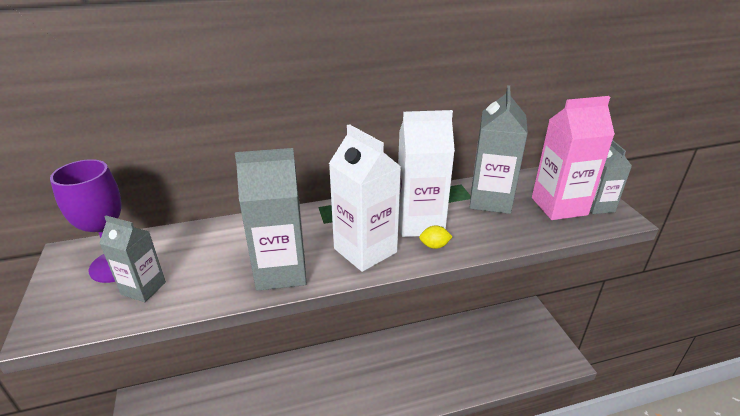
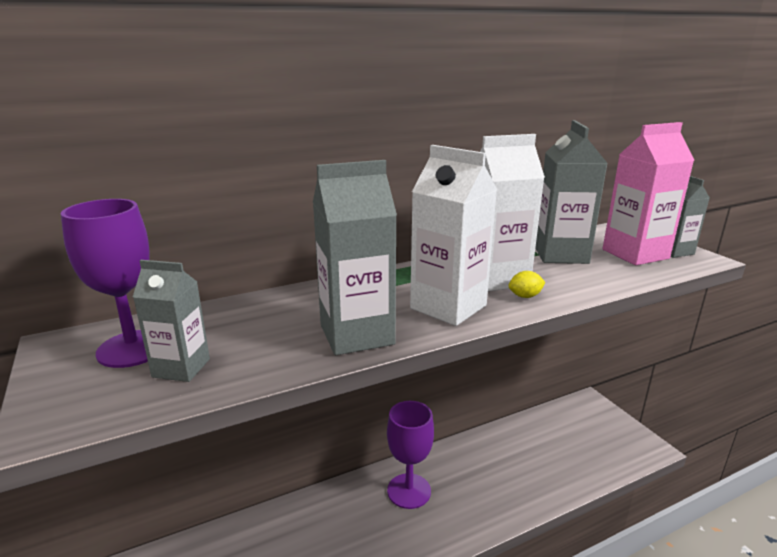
camera: 10 degrees left, 10 degrees down
none -> purple goblet [387,401,434,509]

